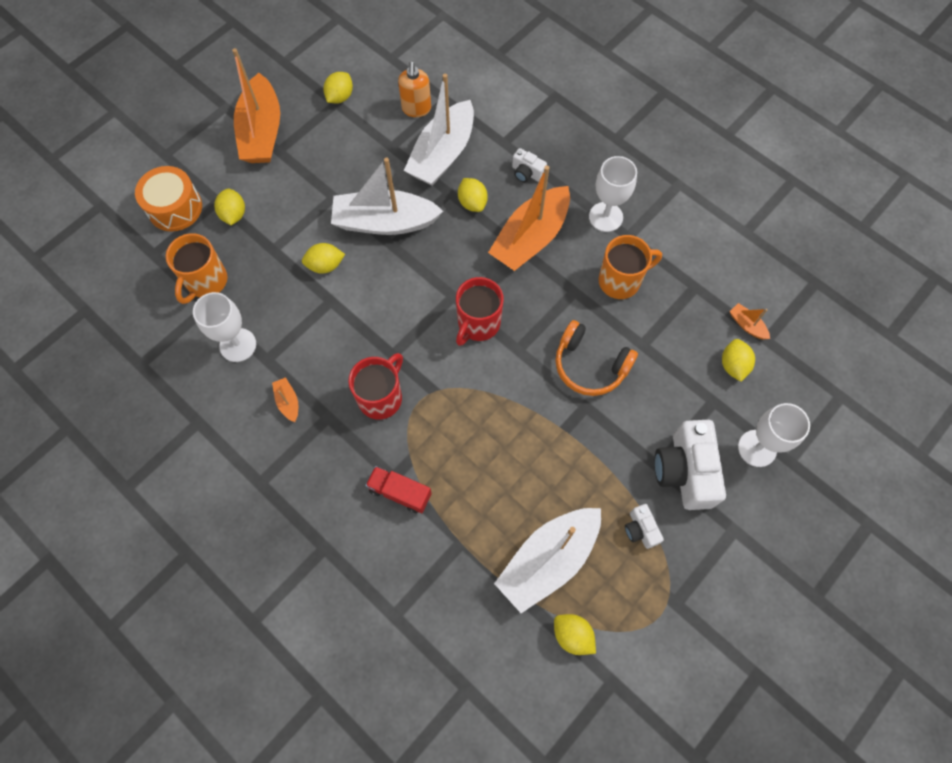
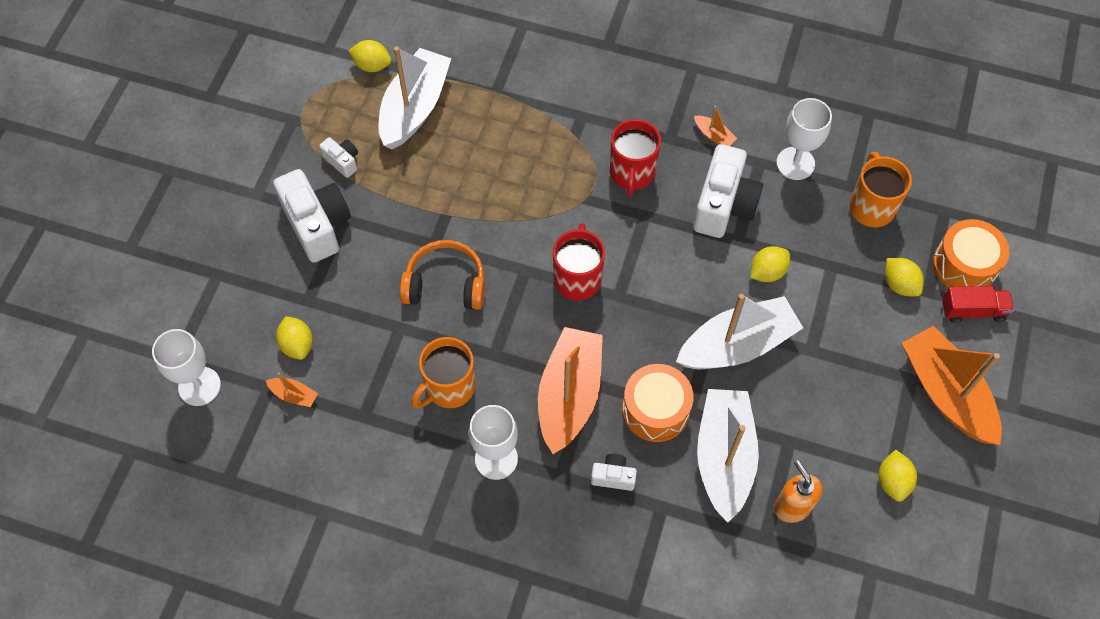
camera: 155 degrees right, 5 degrees down
red truck [365,466,432,513] -> red truck moved to [942,286,1014,323]
yellow lemon [458,178,488,212] -> orange drum [622,364,694,442]
white goblet [738,403,810,467] -> white goblet moved to [152,329,221,406]
none -> white camera [693,144,763,238]

